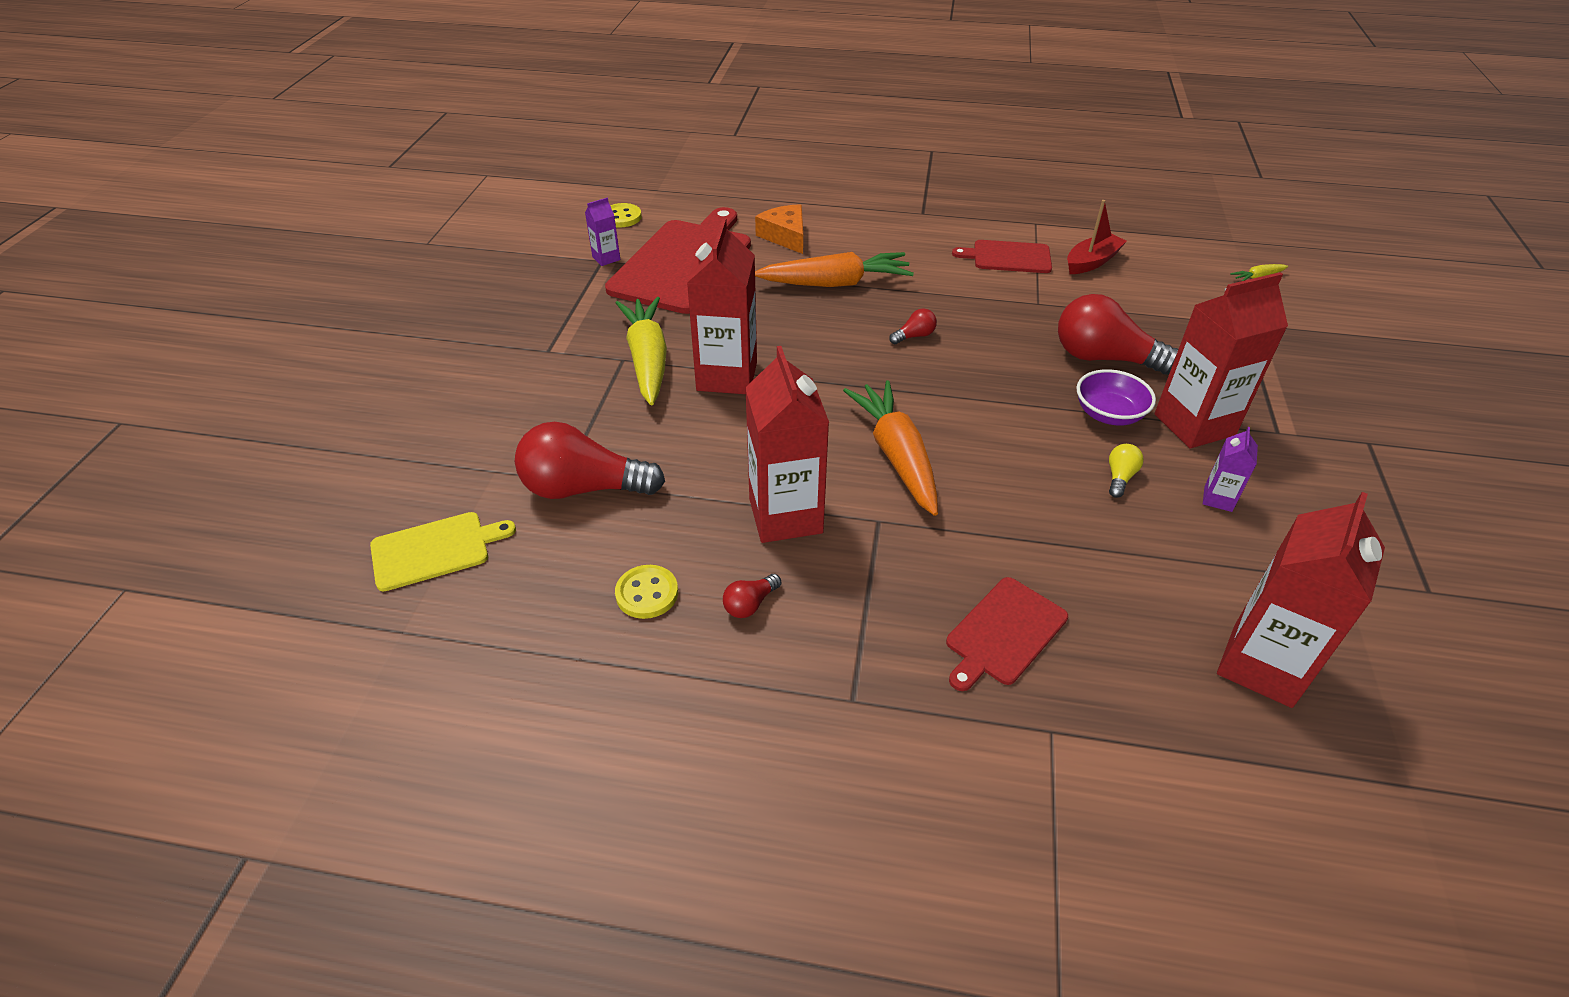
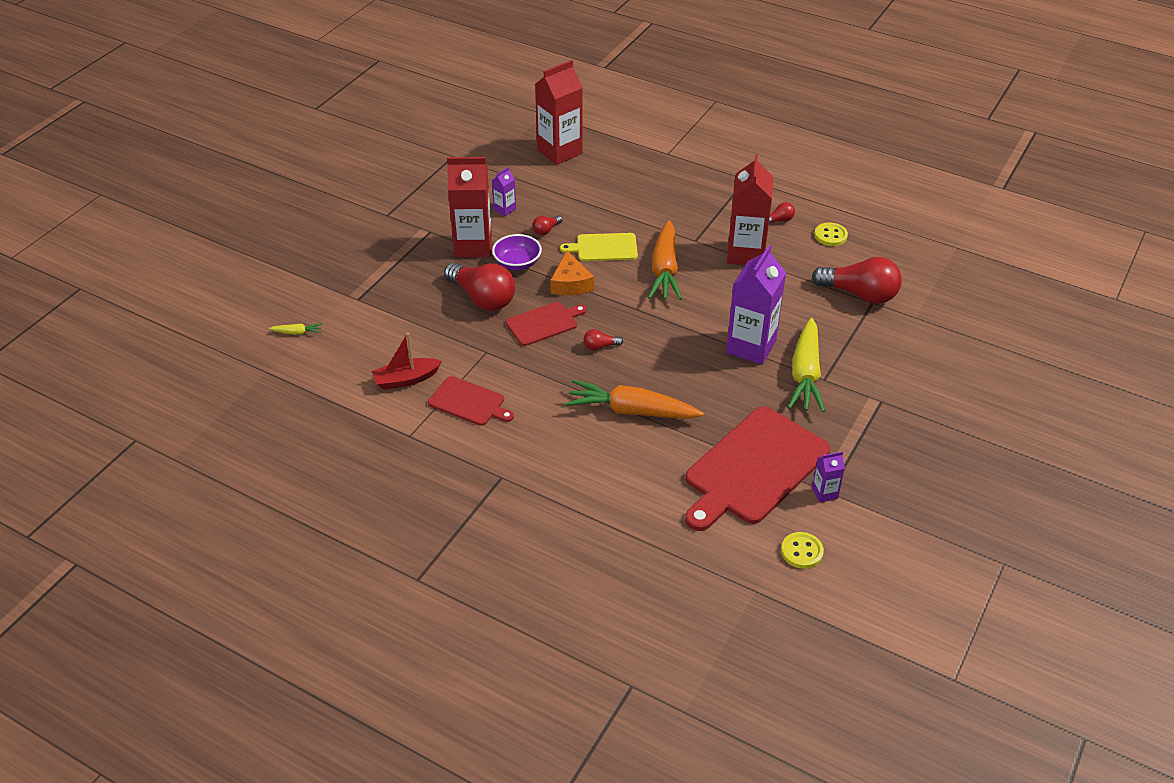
camera: 160 degrees left, 0 degrees up
yellow cutting board [370,512,516,591] -> yellow cutting board moved to [560,233,638,261]
red carton [687,218,757,394] -> purple carton [726,245,786,365]
orange cheese [755,204,803,254] -> orange cheese moved to [550,251,594,295]
red cutting board [946,577,1068,691] -> red cutting board moved to [506,302,587,346]
yellow light bulb [1109,444,1144,498] -> red light bulb [532,216,562,235]

